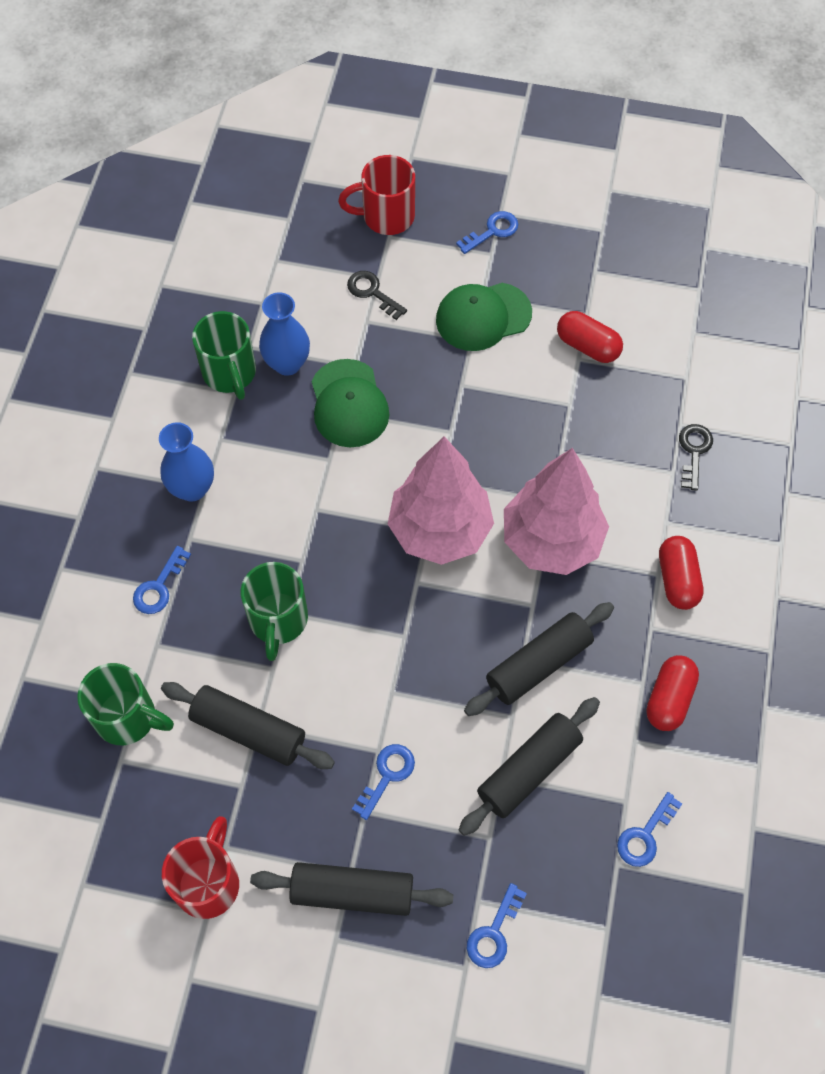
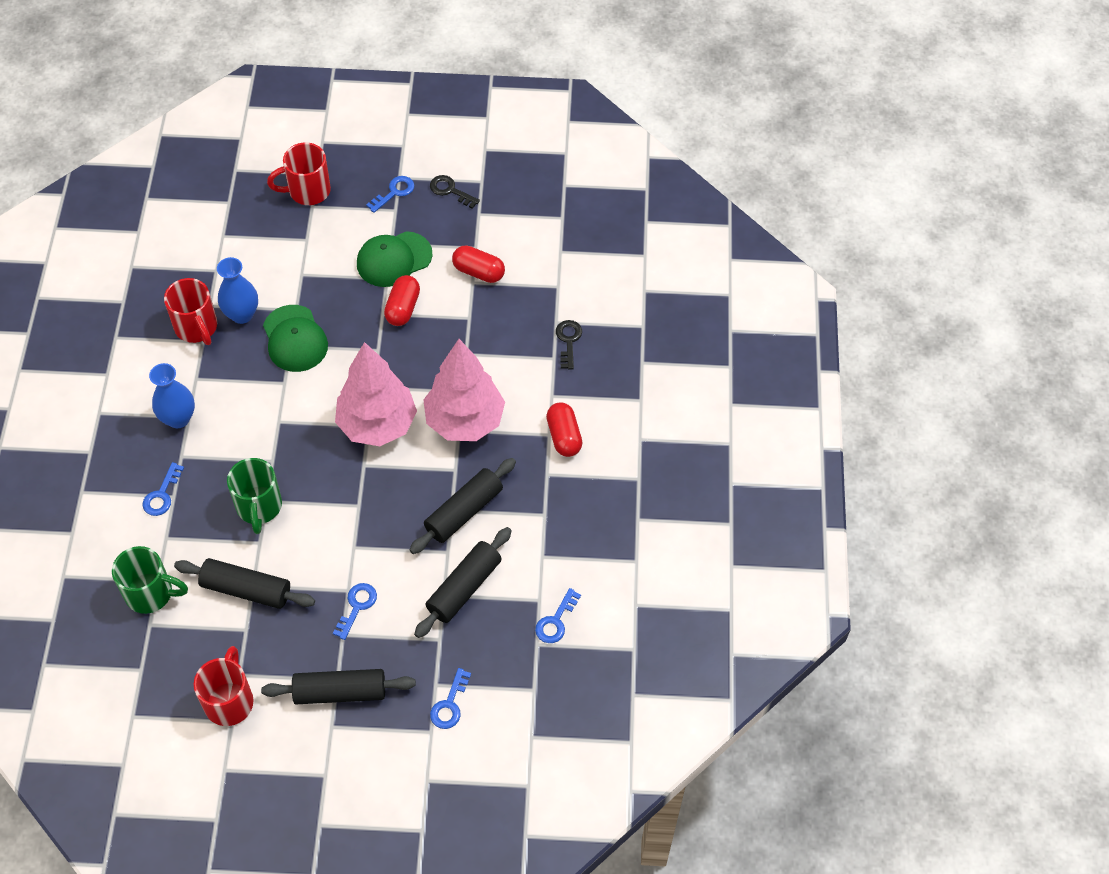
camera: 10 degrees left, 5 degrees down
green mug [192,311,256,400] -> red mug [164,278,217,345]
black key [347,271,407,320] -> black key moved to [430,175,480,209]
red capsule [646,655,699,731] -> red capsule moved to [384,275,420,326]

